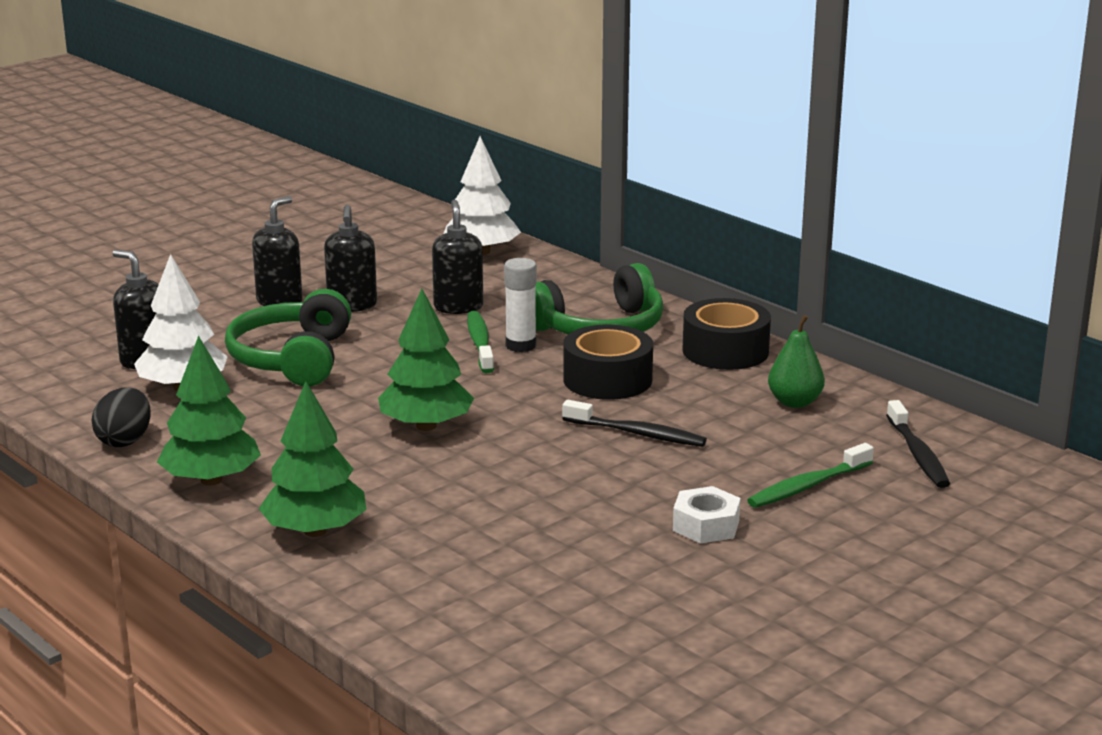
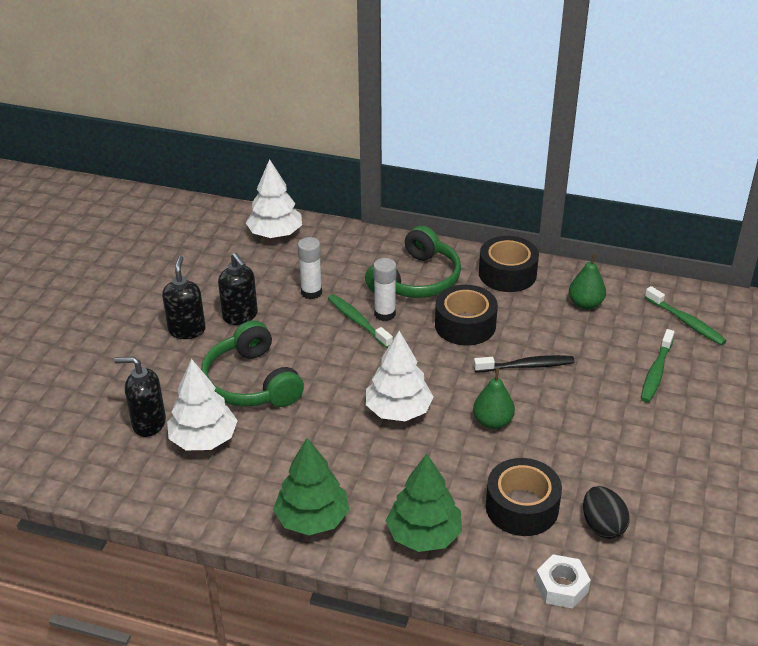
camera: 30 degrees left, 15 degrees up
black egg [92,387,151,447] -> black egg moved to [583,486,630,539]
green tree [378,289,474,431] -> white tree [366,331,434,421]
black soap dispenser [432,200,483,314] -> white glue stick [298,237,322,299]
white nut [673,486,741,544] -> white nut moved to [535,554,591,608]
black toothbrush [886,400,950,488] -> green toothbrush [645,286,727,345]
none -> green pear [473,368,515,429]
none -> black tape [486,458,562,536]

